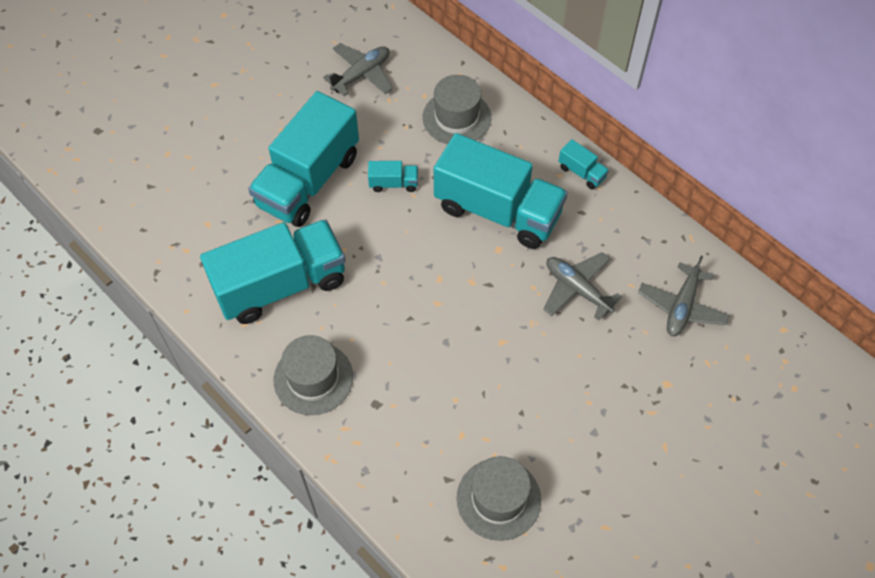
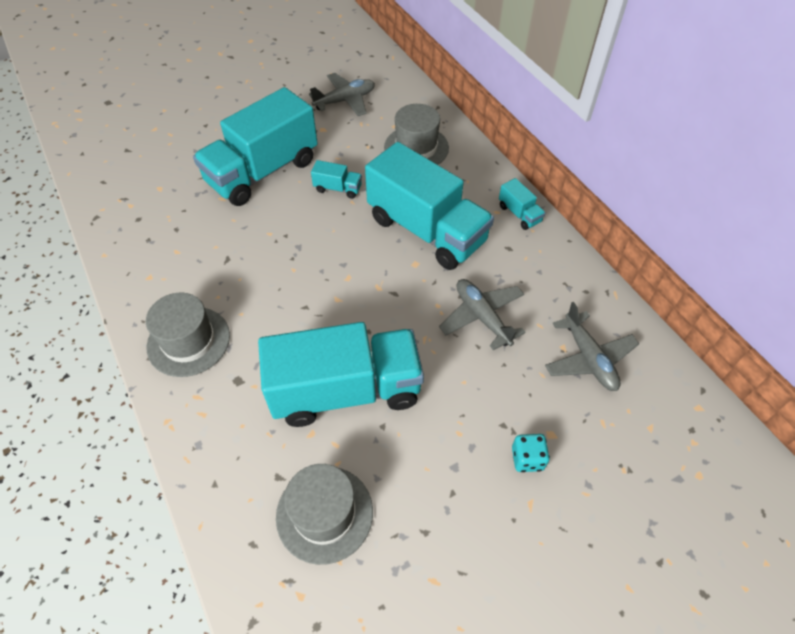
camera: 15 degrees right, 5 degrees down
turquoise truck [200,219,346,324] -> turquoise truck moved to [258,322,424,427]
grey plane [638,256,730,336] -> grey plane turned 60 degrees counterclockwise [545,302,639,391]
none -> turquoise dice [512,434,550,472]

